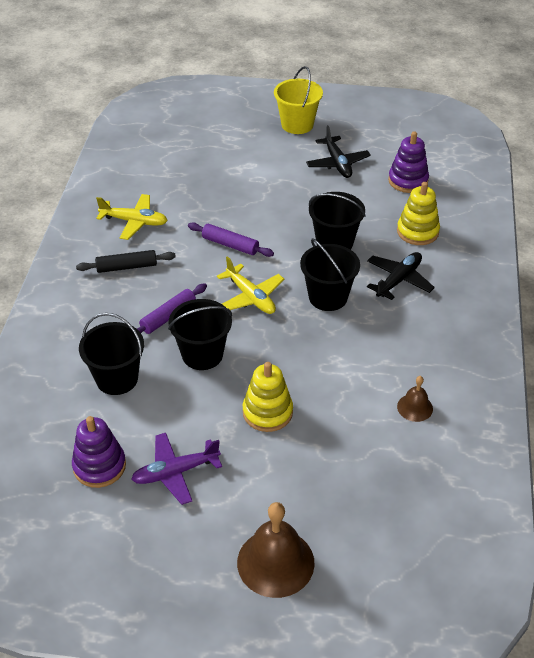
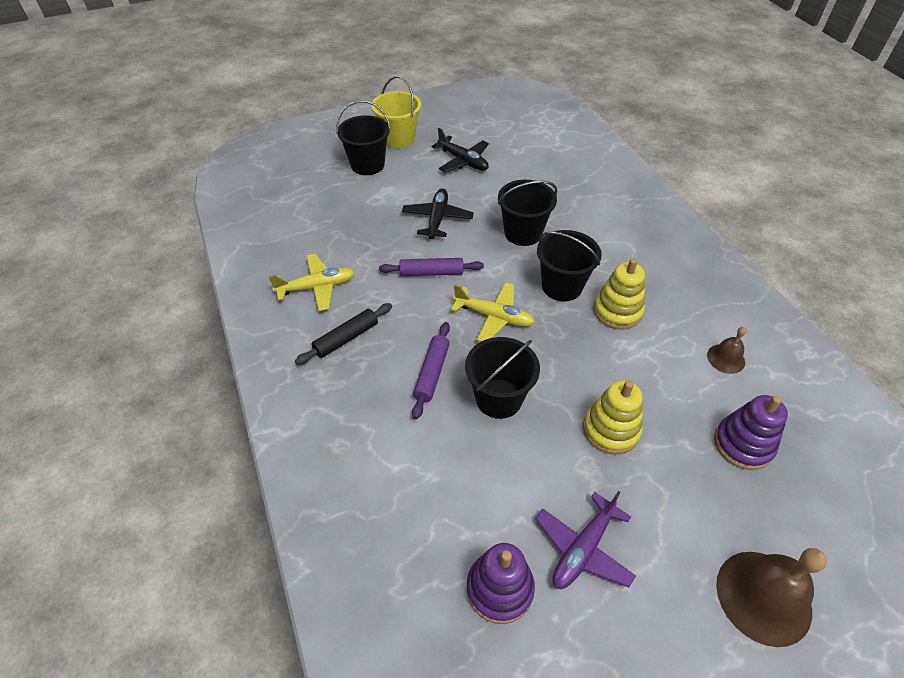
camera: 30 degrees left, 5 degrees up
black bucket [79,313,144,395] -> black bucket moved to [336,100,391,175]
black plane [367,252,435,300] -> black plane moved to [402,188,474,239]
purple stacking toy [388,131,429,193] -> purple stacking toy moved to [714,395,788,470]
yellow stacking toy [397,182,440,245] -> yellow stacking toy moved to [593,258,645,329]

